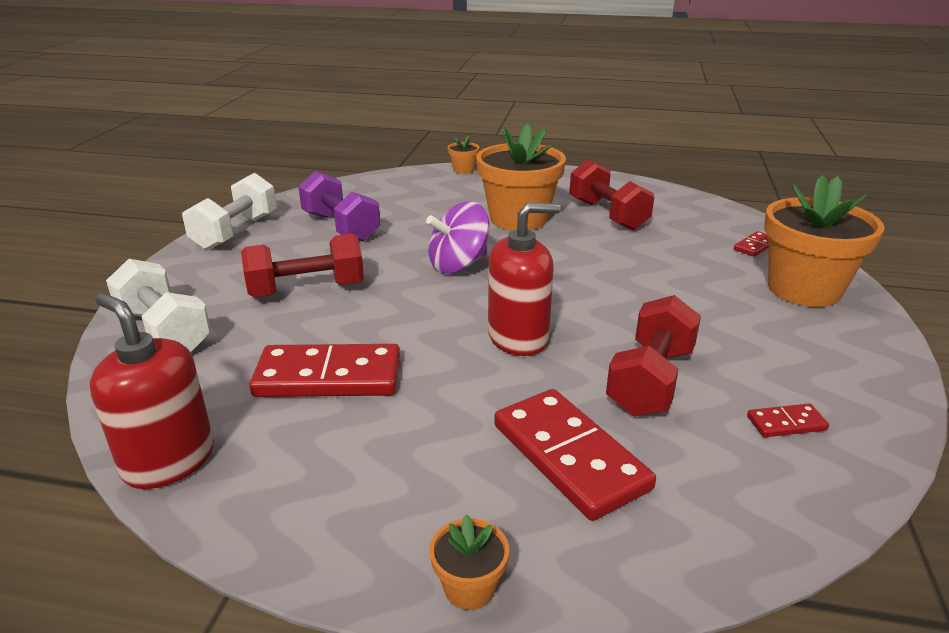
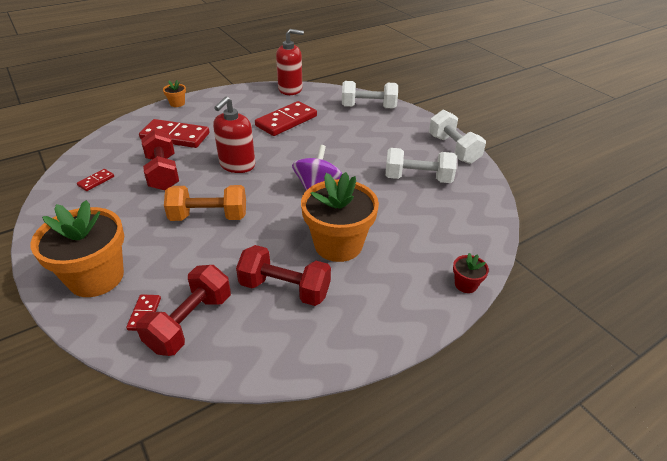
camera: 135 degrees right, 10 degrees up
red dumbbell [241,234,364,298] -> red dumbbell moved to [136,265,231,356]
purple dumbbell [298,171,380,242] -> white dumbbell [385,148,457,183]
orange flower pot [448,136,480,174] -> red flower pot [453,253,489,293]
none -> orange dumbbell [164,185,246,221]

